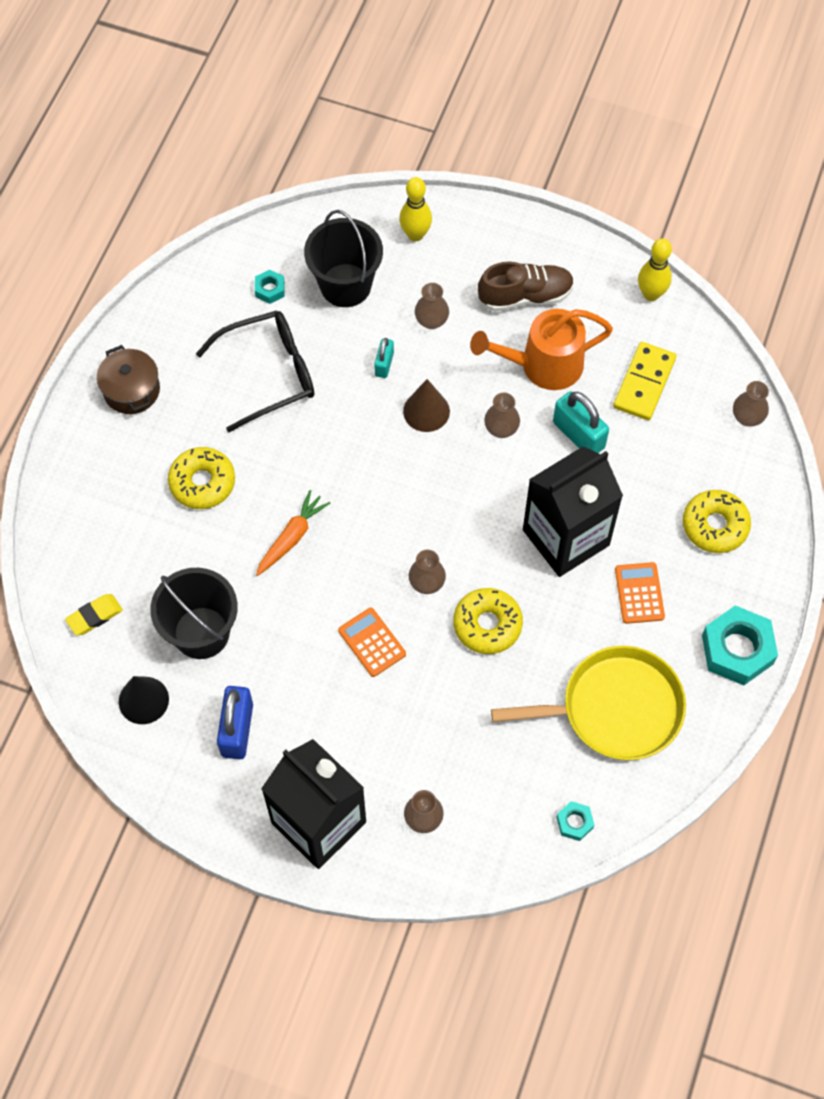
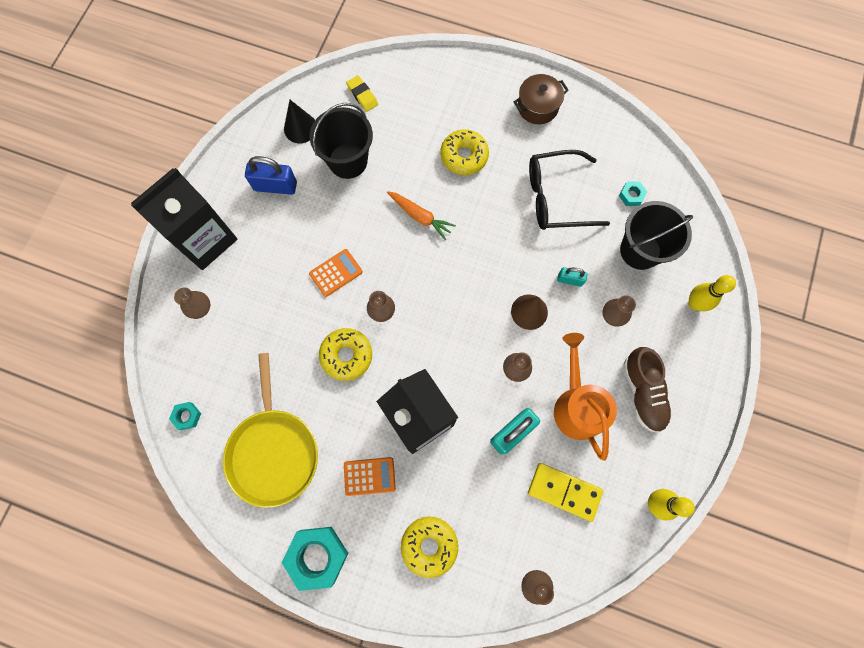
camera: 90 degrees right, 10 degrees up
black glasses [196,310,314,432] -> black glasses turned 105 degrees clockwise [529,150,610,230]

